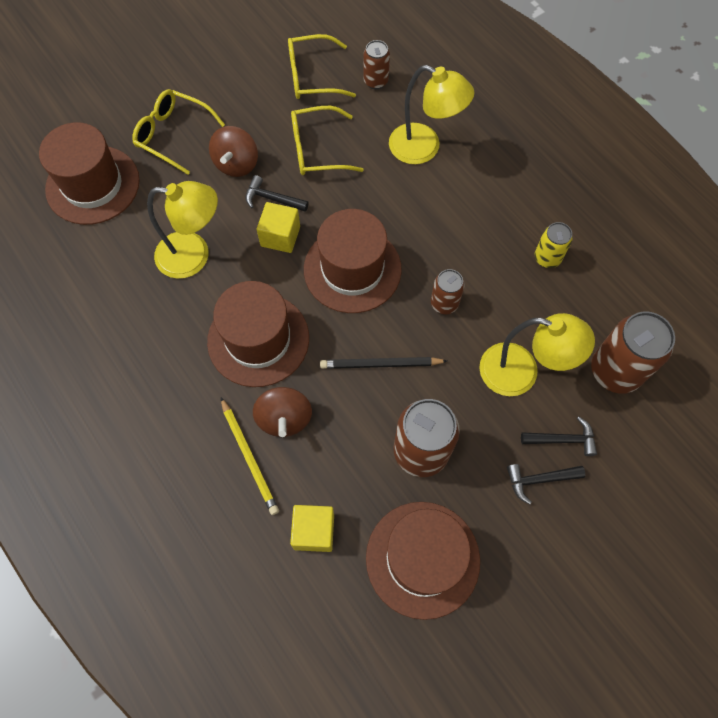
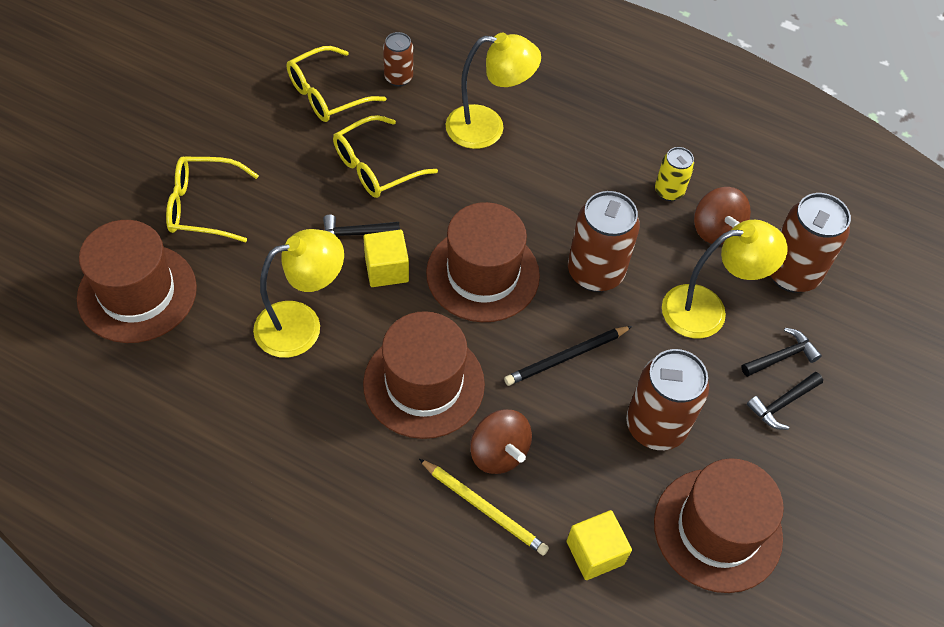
camera: 30 degrees left, 10 degrees down
brown spinning top [209,126,258,177] -> brown spinning top moved to [694,187,751,244]
brown can [431,269,464,314] -> brown can [568,191,640,292], size x1.80

